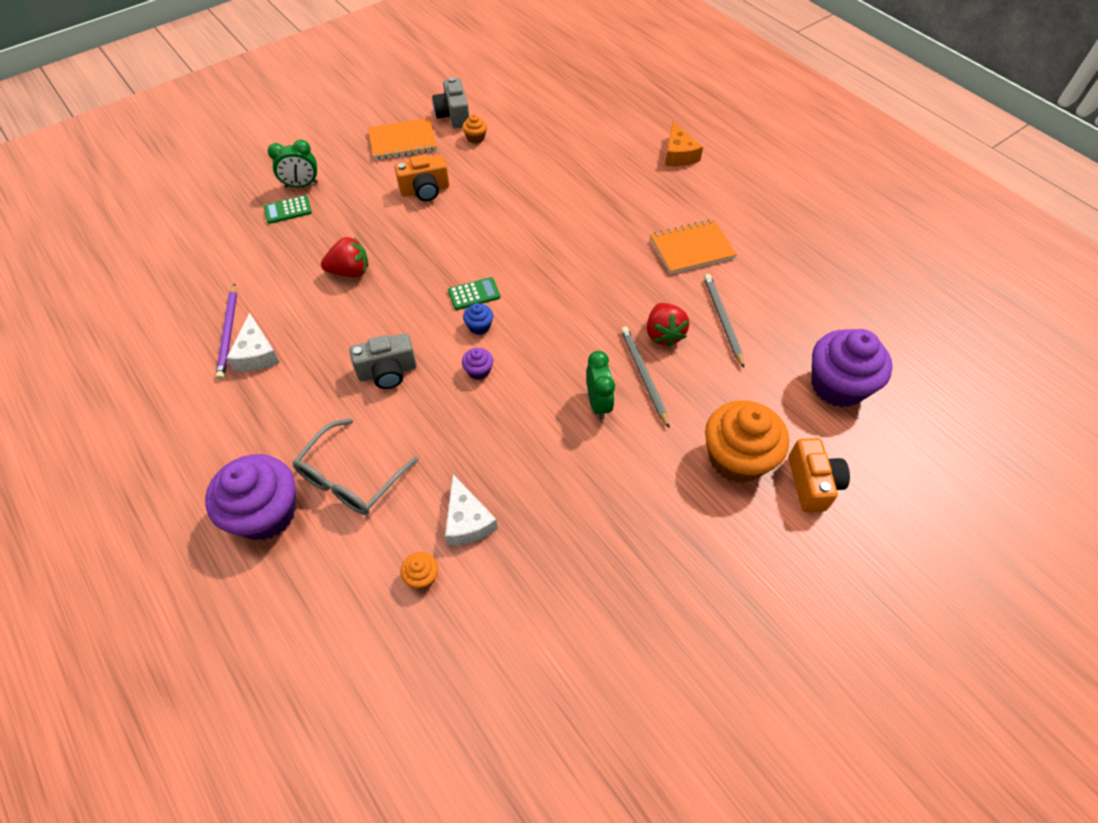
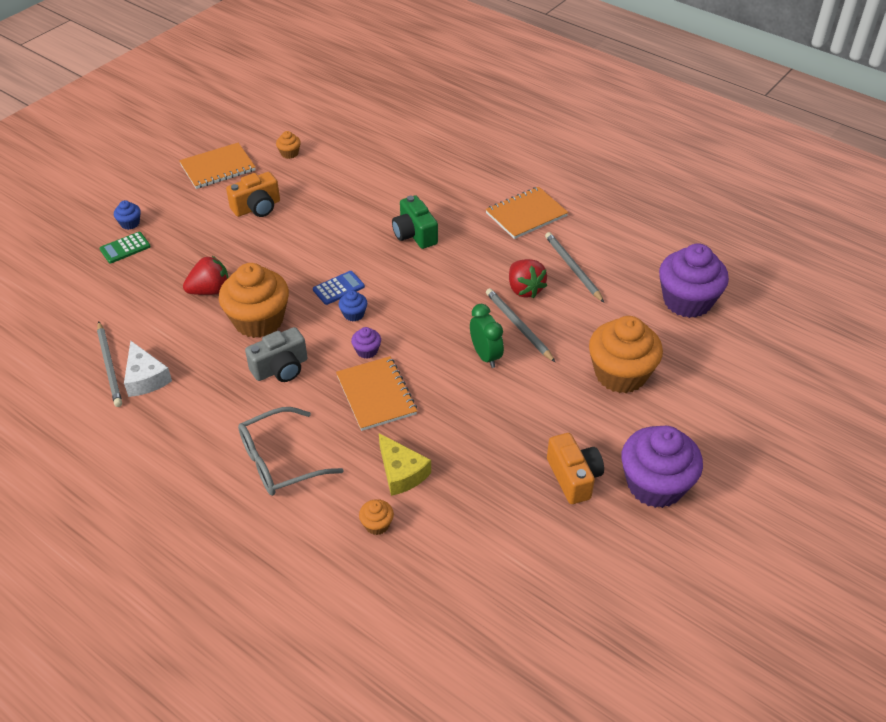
camera: 15 degrees left, 10 degrees down
purple cupcake [205,454,296,540] -> purple cupcake moved to [621,426,703,508]
purple pencil [216,283,237,380] -> grey pencil [97,321,122,407]
green clock [268,140,318,188] -> blue cupcake [114,200,141,230]
grey glasses [292,418,419,515] -> grey glasses turned 45 degrees clockwise [238,407,344,496]
grey camera [433,77,469,128] -> none
white cheese [445,475,498,546] -> yellow cheese [379,433,431,496]
green calculator [448,277,501,310] -> blue calculator [313,271,365,305]
orange cheese [665,122,703,166] -> none
orange camera [788,438,850,513] -> orange camera moved to [547,433,604,504]
none -> orange cupcake [219,263,289,338]
none -> orange notebook [336,356,417,431]
none -> green camera [392,195,438,249]

